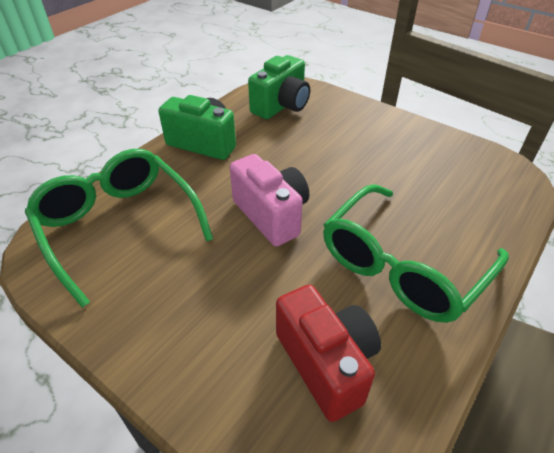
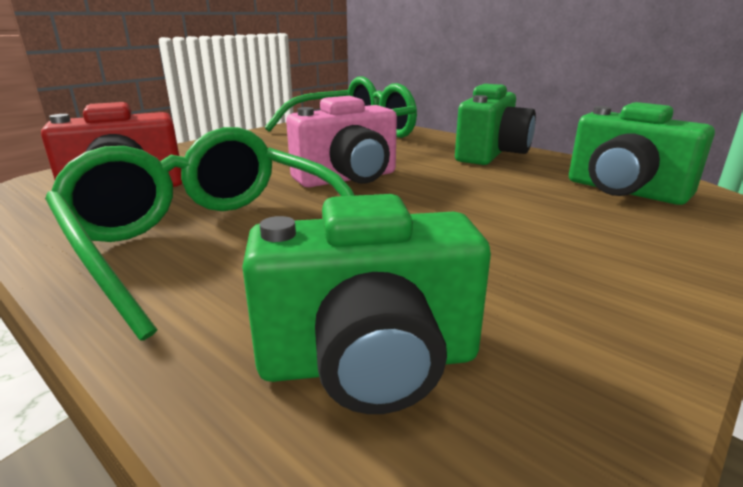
camera: 95 degrees right, 20 degrees down
none -> green camera [242,194,491,414]

